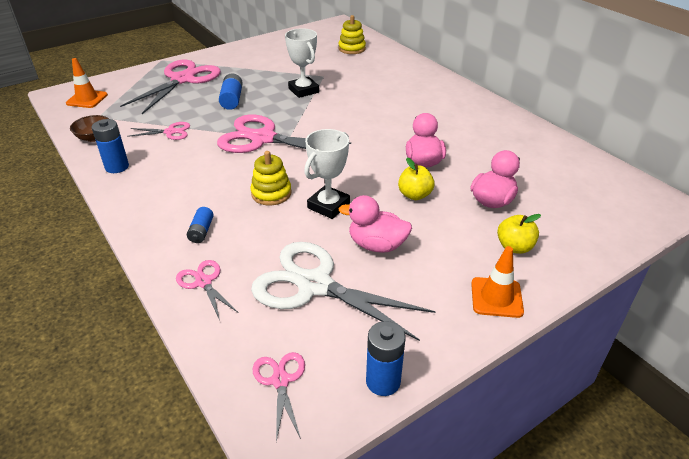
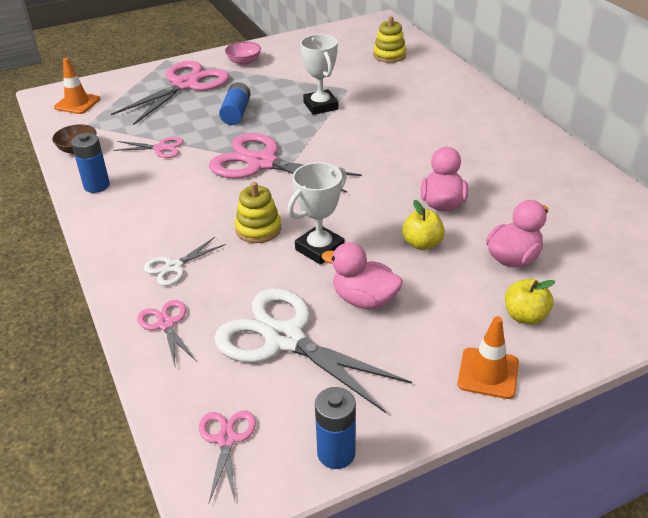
camera: 10 degrees right, 0 degrees up
blue battery [187,207,214,243] -> white scissors [144,237,226,286]
none -> pink bowl [225,41,261,66]

